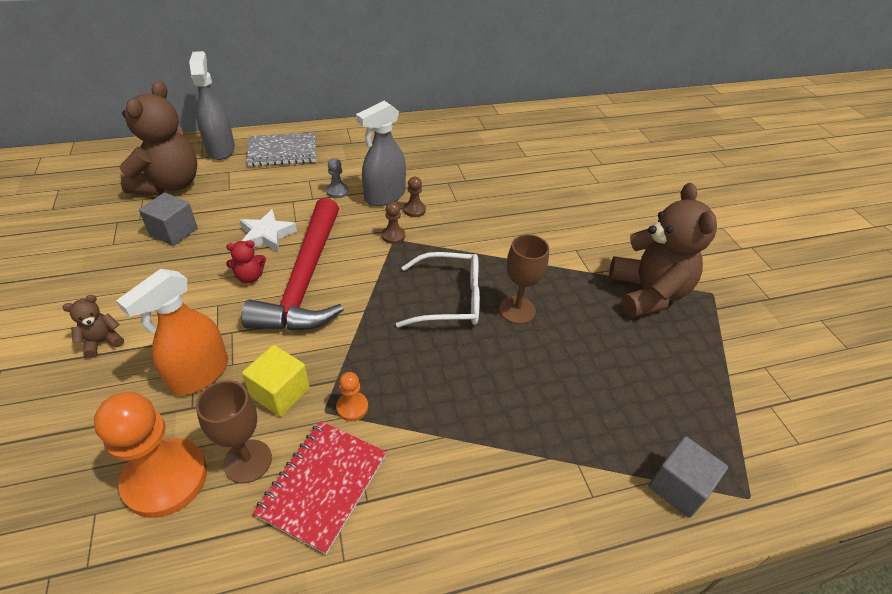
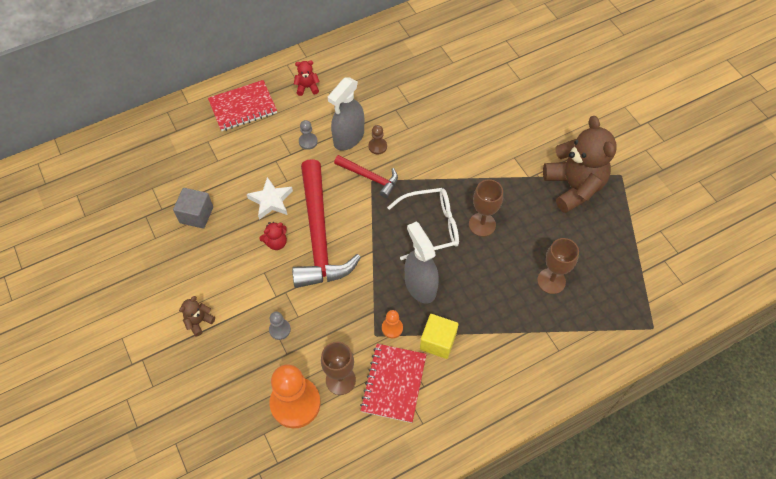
camera: 10 degrees left, 15 degrees up
orange spray bottle [116,269,228,395] -> grey pawn [269,312,291,340]
brown teddy bear [119,81,198,195] -> none
grey spray bottle [189,51,235,160] -> grey spray bottle moved to [405,222,439,304]
yellow cube [242,345,310,417] -> yellow cube moved to [420,314,459,359]
grey notebook [247,133,316,166] -> red notebook [208,80,277,131]
brown pawn [382,202,405,244] -> red hammer [334,155,398,198]
grey cube [649,436,728,518] -> none
none -> red teddy bear [294,60,320,96]
none -> brown goblet [537,238,579,294]

